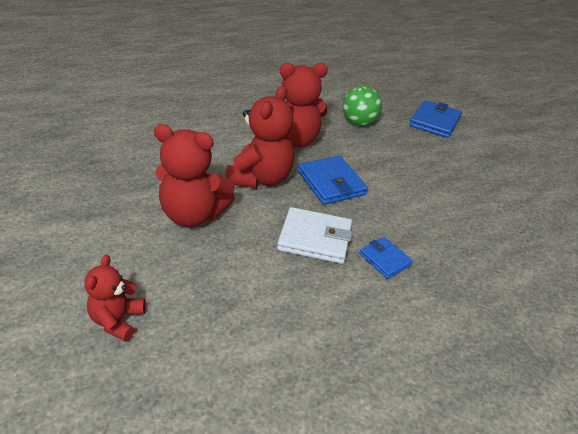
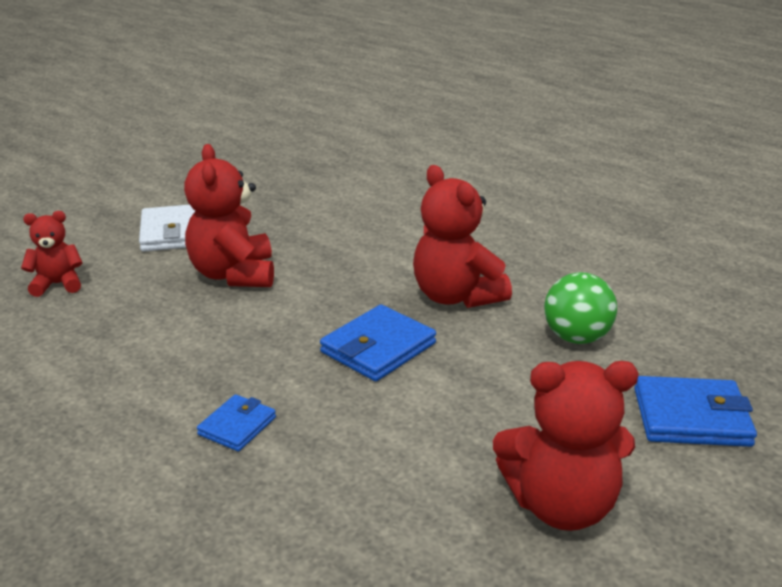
camera: 70 degrees right, 10 degrees down
red teddy bear [225,86,294,188] -> red teddy bear moved to [493,361,639,531]
white wallet [277,207,352,264] -> white wallet moved to [139,205,195,252]

